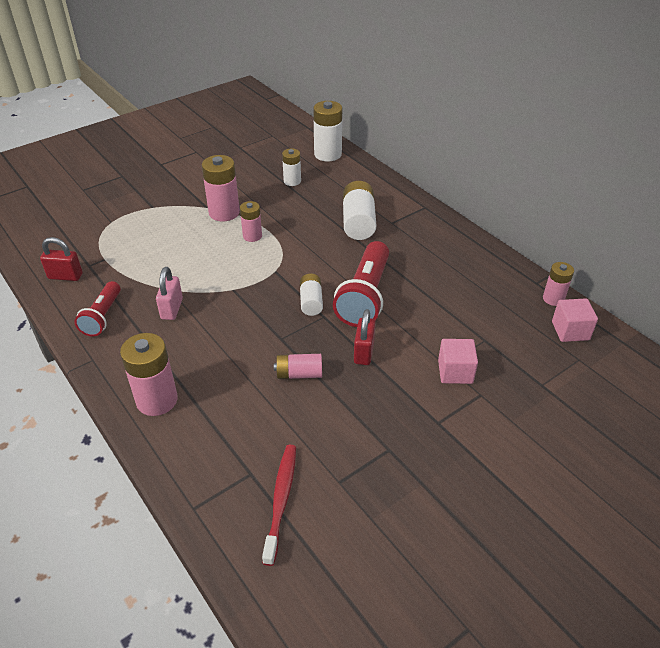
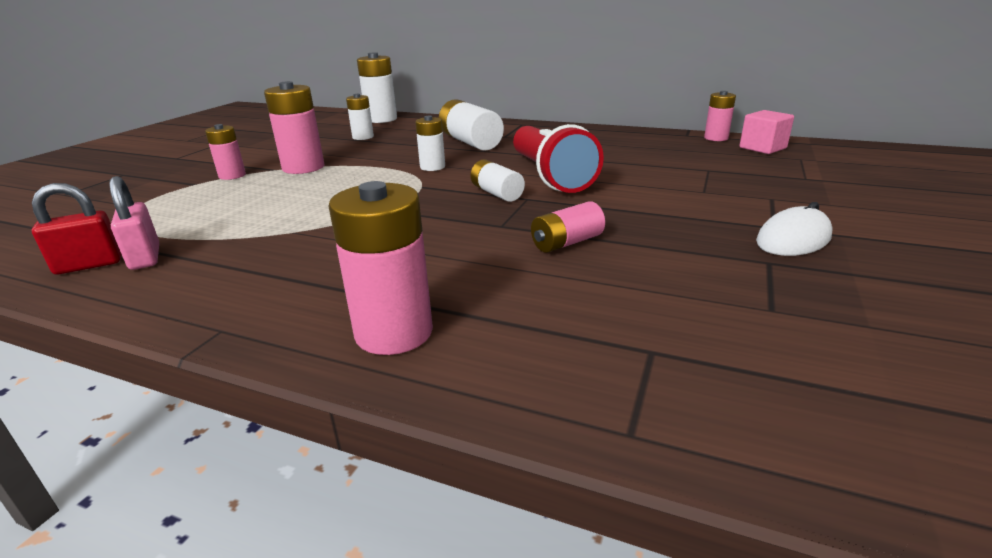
camera: 30 degrees left, 15 degrees down
red flashlight [74,281,121,337] -> none
pink padlock [156,267,183,320] -> pink padlock moved to [110,176,159,270]
pink battery [240,201,262,242] -> pink battery moved to [205,124,246,180]
red toothbrush [262,445,296,566] -> none
red padlock [354,309,376,365] -> none
pink cube [438,339,478,384] -> none
none -> white battery [415,116,445,171]
none -> white mouse [756,202,833,256]

